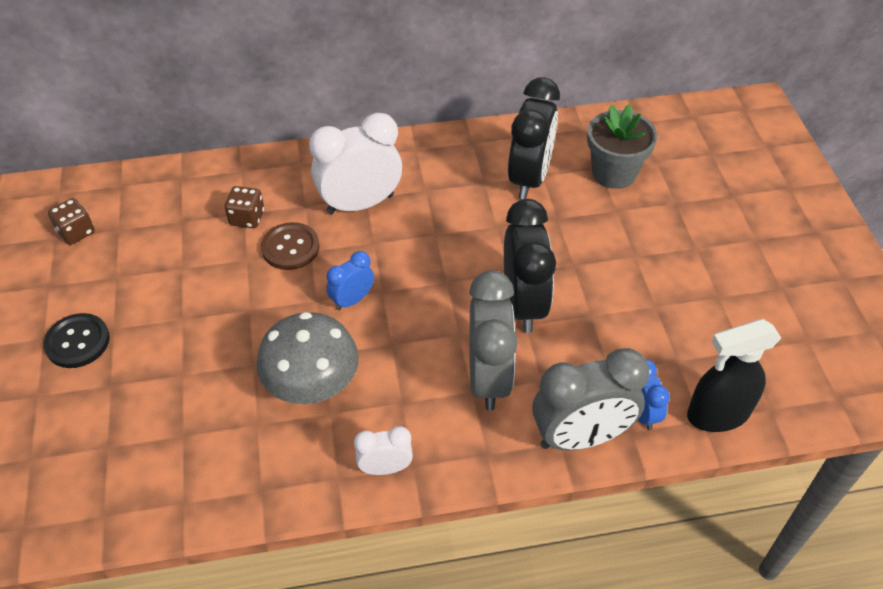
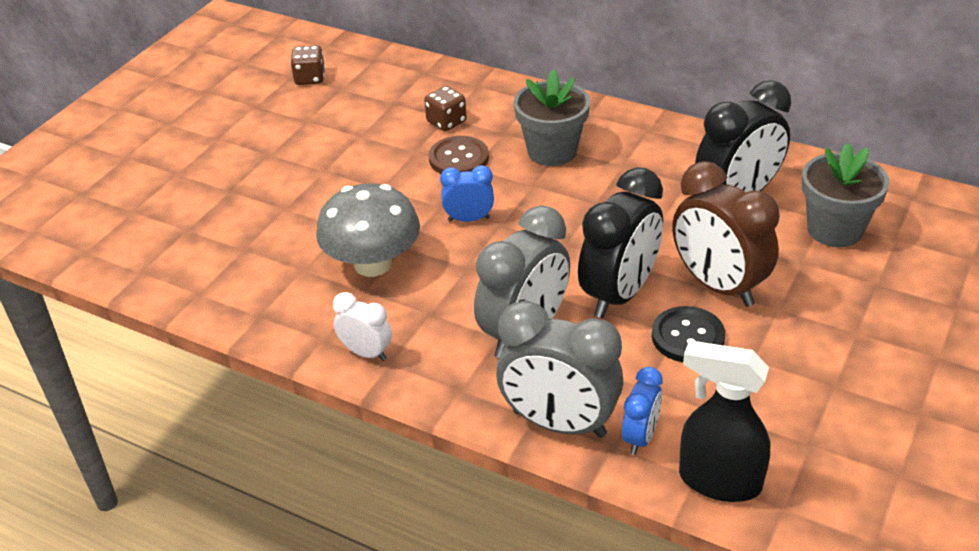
camera: 40 degrees right, 10 degrees down
black button [43,313,110,368] -> black button moved to [652,306,725,362]
white clock [309,113,402,214] -> grey flower pot [514,69,590,166]
none -> brown clock [672,161,780,307]

